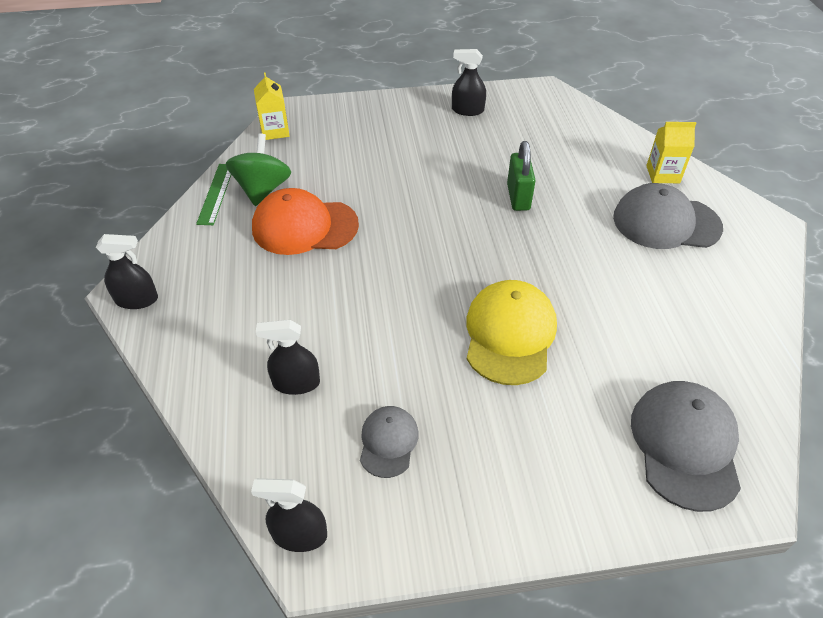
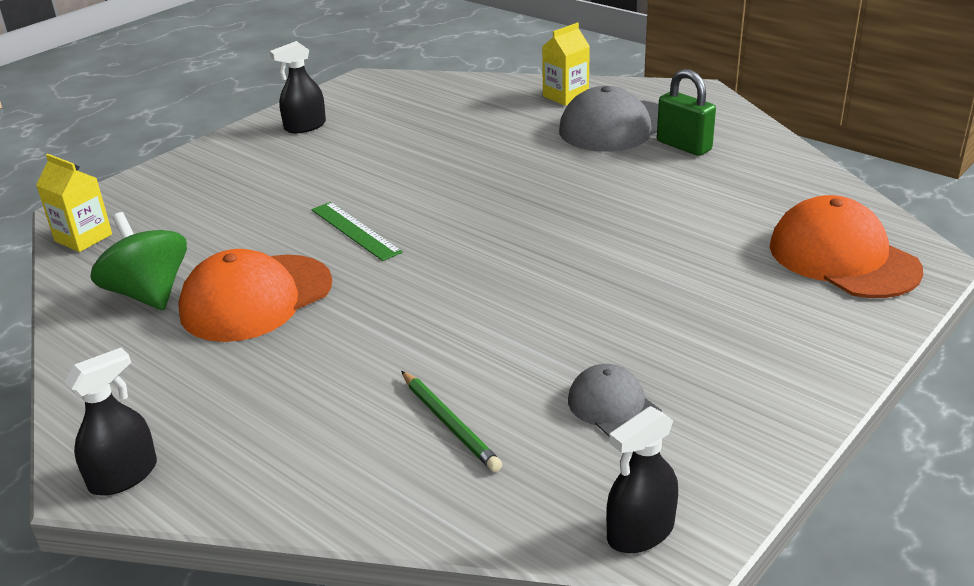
camera: 40 degrees left, 15 degrees down
green ruler [196,164,231,225] -> green ruler moved to [312,202,403,261]
black spray bottle [256,320,320,395] -> green pencil [401,371,502,472]
yellow cap [466,280,557,385] -> none
green padlock [507,141,536,211] -> green padlock moved to [657,69,716,156]
grey cap [631,381,741,512] -> orange cap [770,195,923,298]

